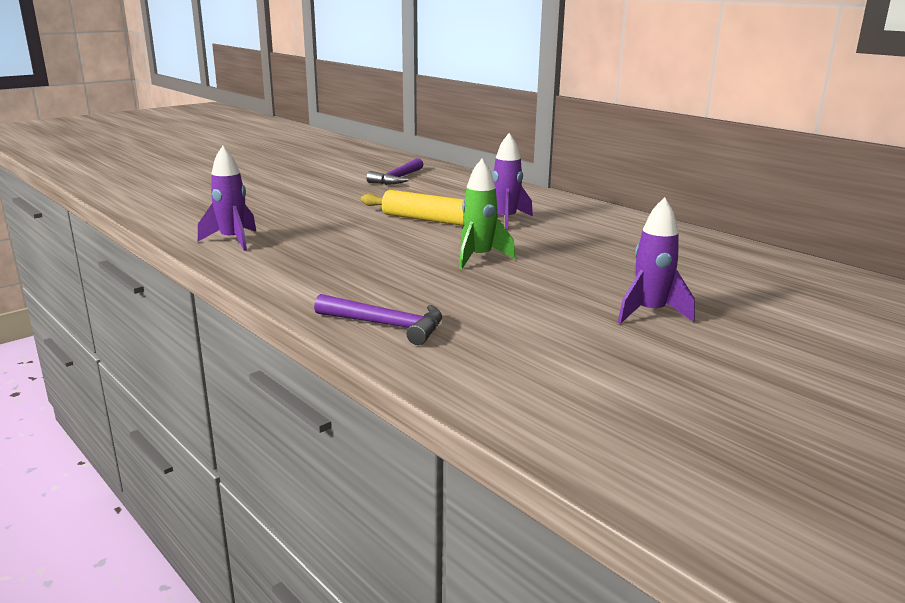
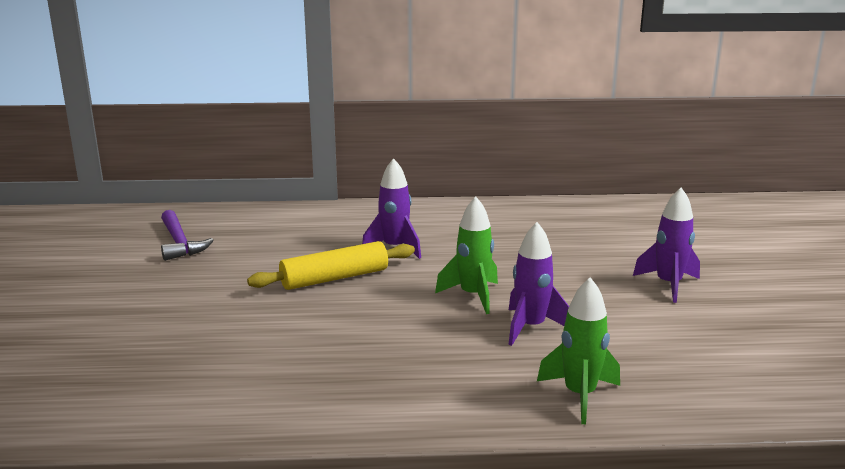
camera: 50 degrees left, 0 degrees up
purple rocket [198,146,257,251] -> purple rocket moved to [509,222,569,346]
purple hammer [314,294,442,345] -> green rocket [537,277,620,424]

